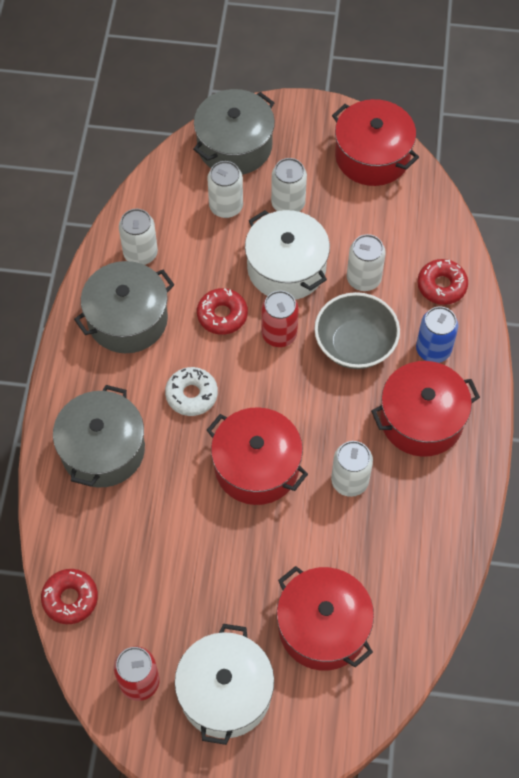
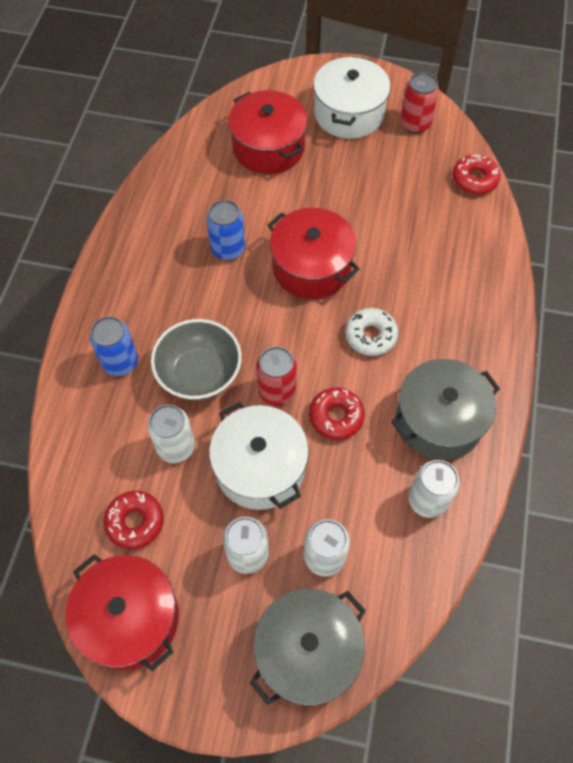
camera: 175 degrees left, 0 degrees up
grey pot [53,385,145,487] -> none
white can [331,441,373,497] -> blue can [207,200,245,260]
red pot [371,361,480,457] -> none
red donut [417,259,468,305] -> red donut moved to [103,491,164,549]

